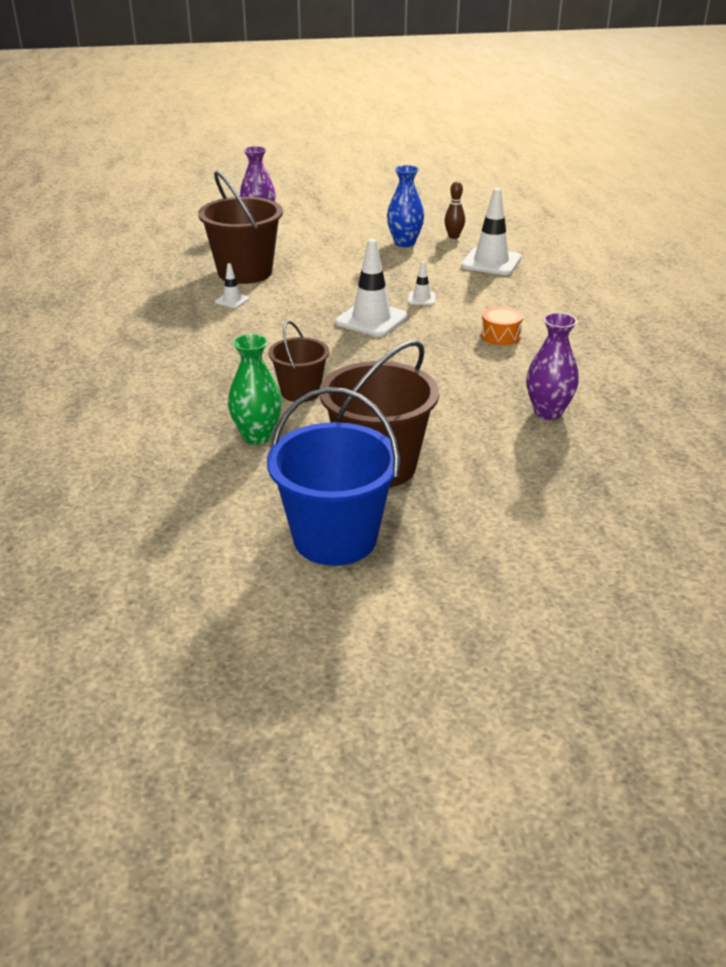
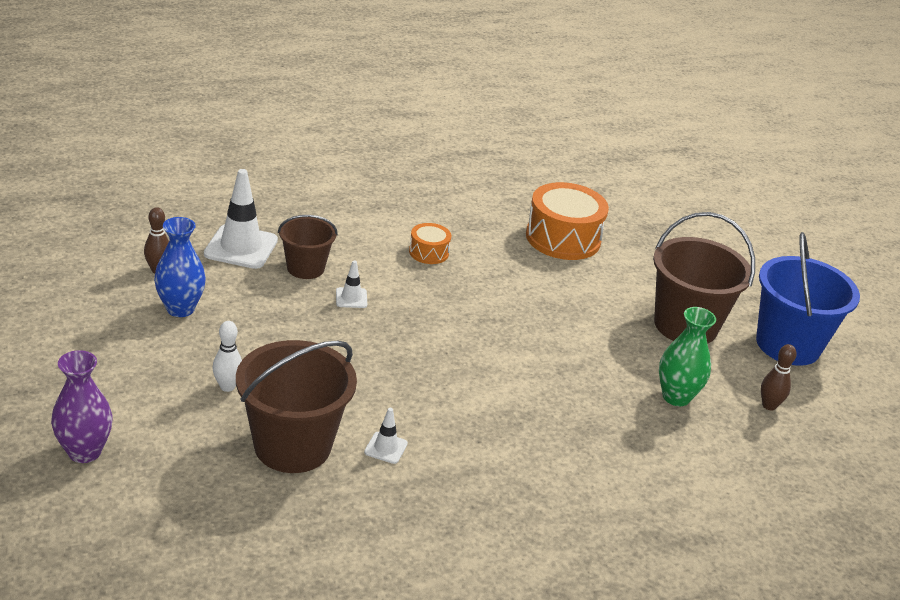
camera: 105 degrees left, 0 degrees up
brown bucket [268,320,329,402] -> brown bucket moved to [278,215,338,279]
white traffic cone [335,239,408,337] -> none
purple vase [527,312,579,420] -> orange drum [526,182,609,260]
none -> white bowling pin [212,321,242,392]
none -> brown bowling pin [761,344,797,410]

